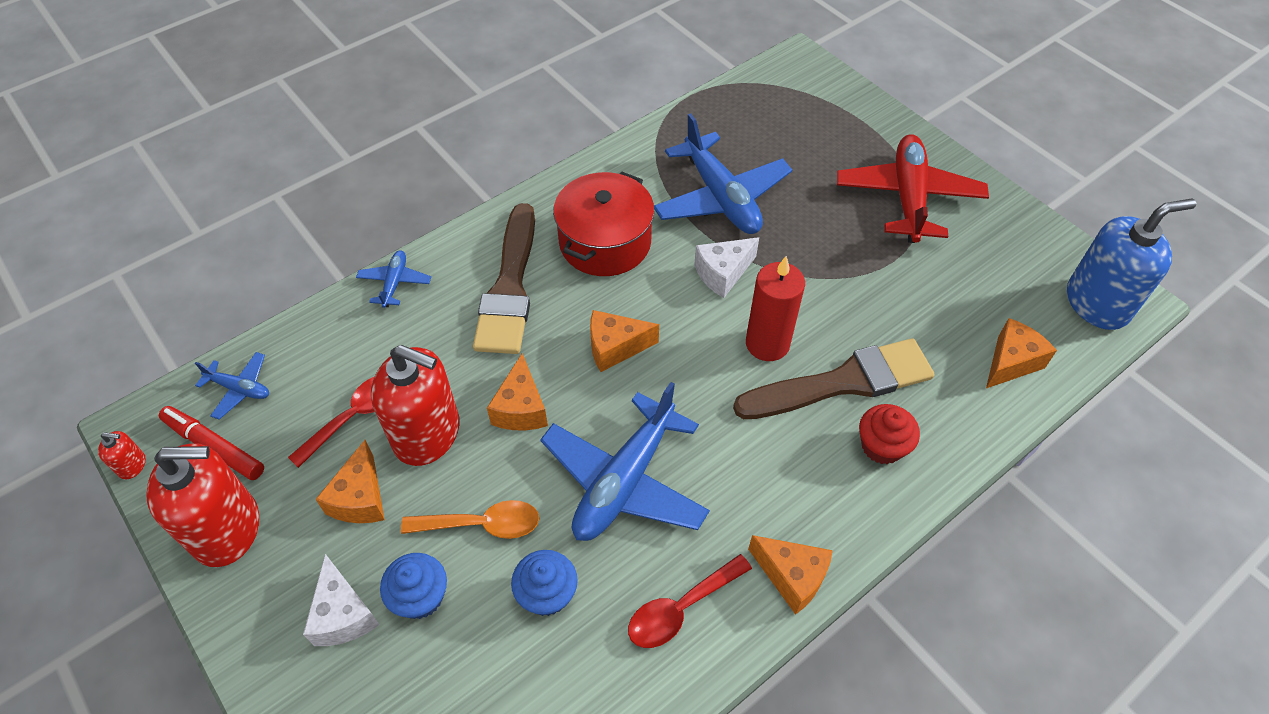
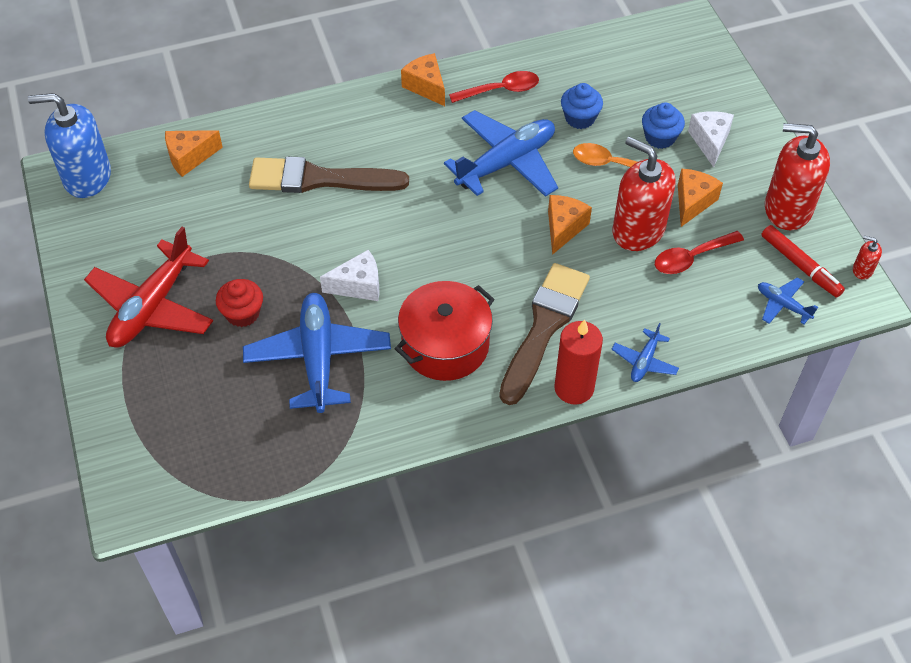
camera: 160 degrees left, 0 degrees up
orange cheese [590,310,659,372] -> none
red candle [746,256,805,361] -> red candle moved to [554,319,603,405]
red cupcake [859,404,920,464] -> red cupcake moved to [216,279,263,327]

